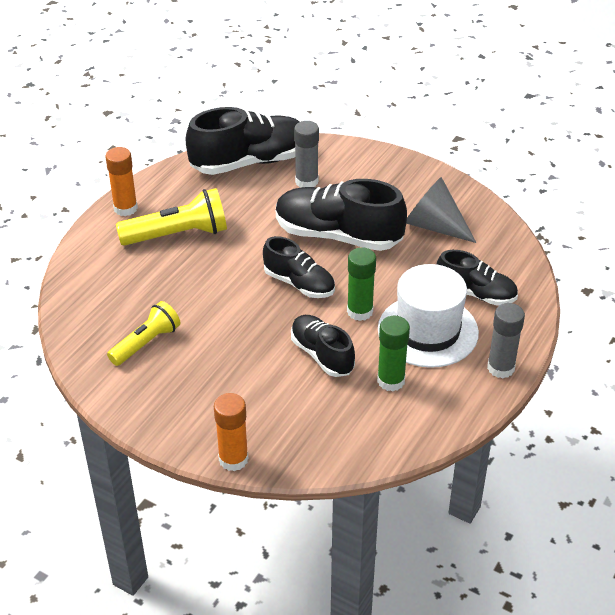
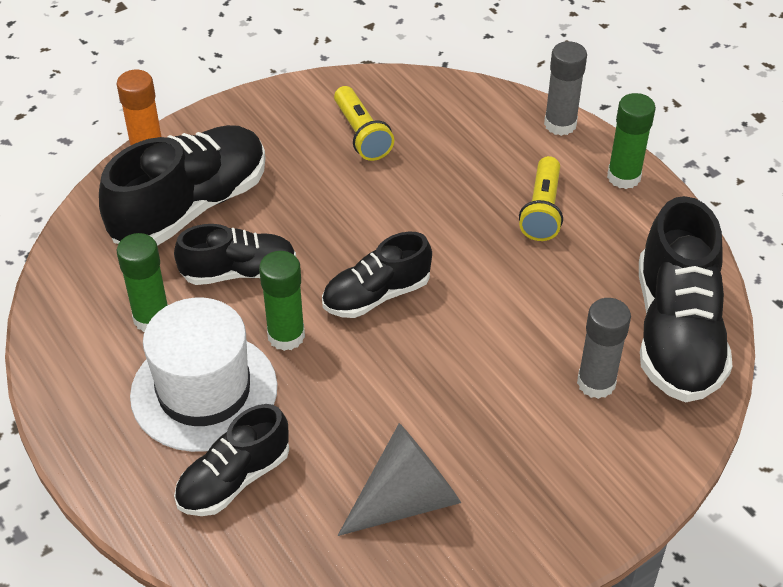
camera: 115 degrees right, 5 degrees up
orange glue stick [105,147,138,216] -> green glue stick [607,93,656,189]
yellow flashlight [116,188,227,246] -> yellow flashlight [519,156,563,241], size x0.67
black shoe [276,179,407,251] -> black shoe moved to [99,125,265,246]
grey glue stick [487,303,525,378] -> grey glue stick moved to [544,41,587,136]

